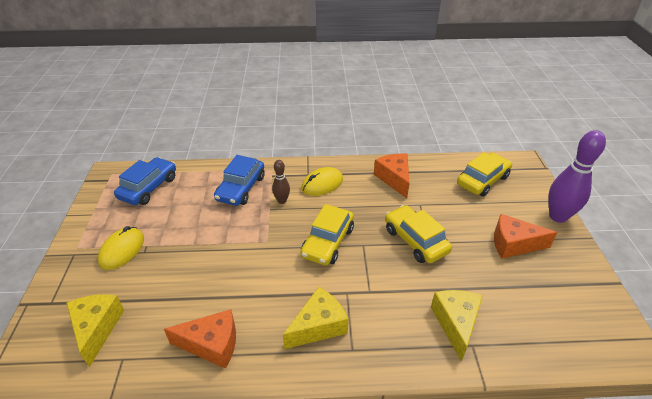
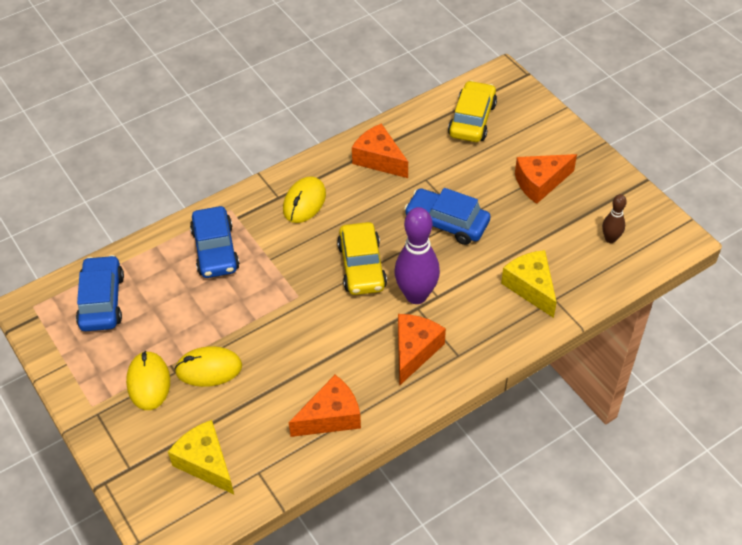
camera: 30 degrees left, 10 degrees up
brown bowling pin [272,160,290,204] -> brown bowling pin moved to [602,194,627,243]
yellow cheese [283,287,348,349] -> orange cheese [398,314,446,386]
yellow car [385,205,452,263] -> blue car [404,188,491,245]
purple bowling pin [548,130,606,223] -> purple bowling pin moved to [394,207,440,304]
none -> yellow mouse [174,346,242,387]

